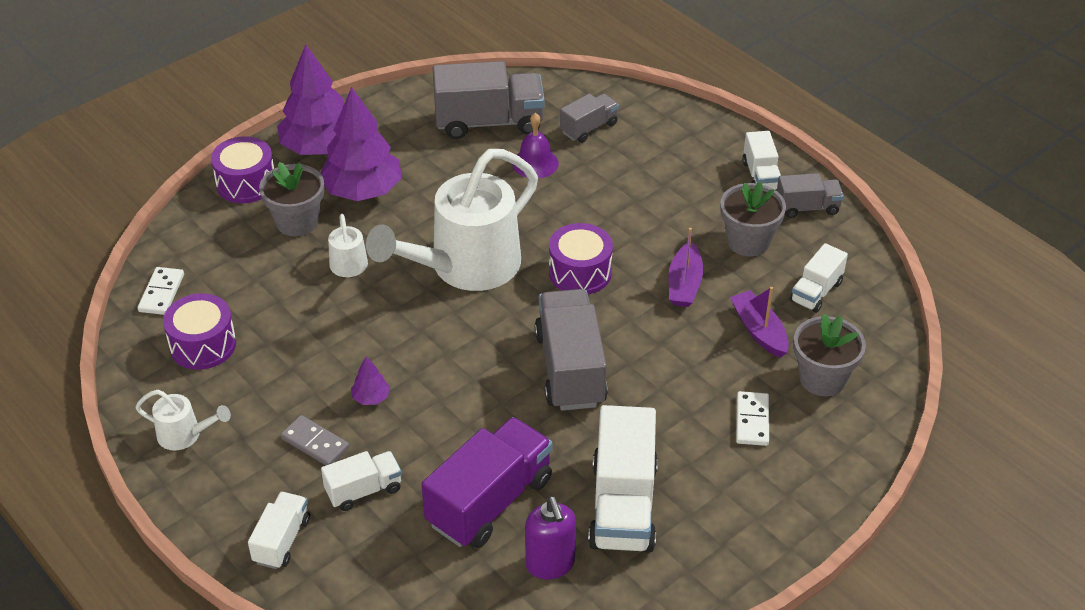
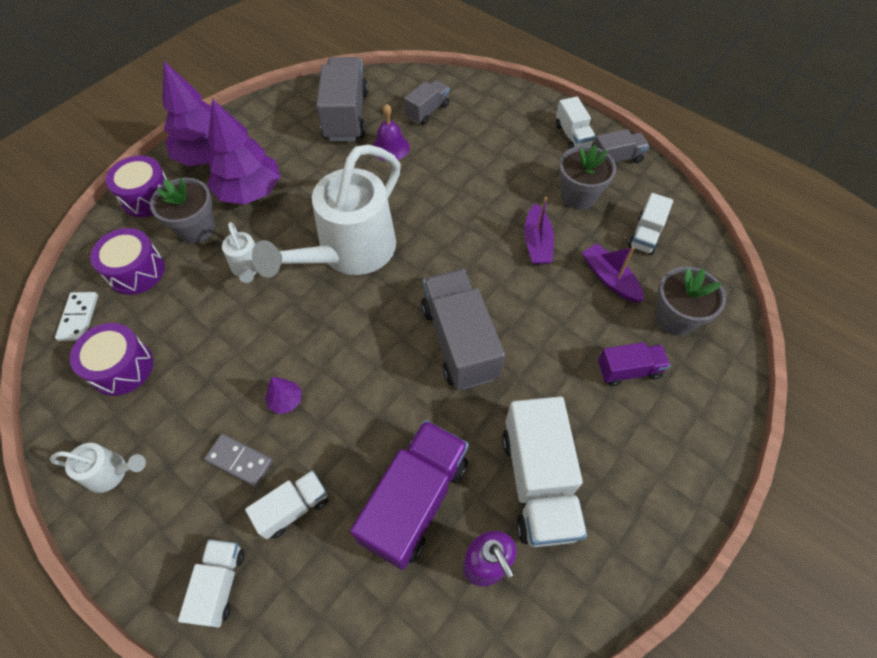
camera: 10 degrees left, 15 degrees up
grey truck [433,61,545,139] -> grey truck turned 75 degrees counterclockwise [316,57,368,141]
purple drum [549,223,613,294] -> purple drum moved to [90,228,165,295]
white domino [736,391,769,446] -> purple truck [598,342,670,386]

